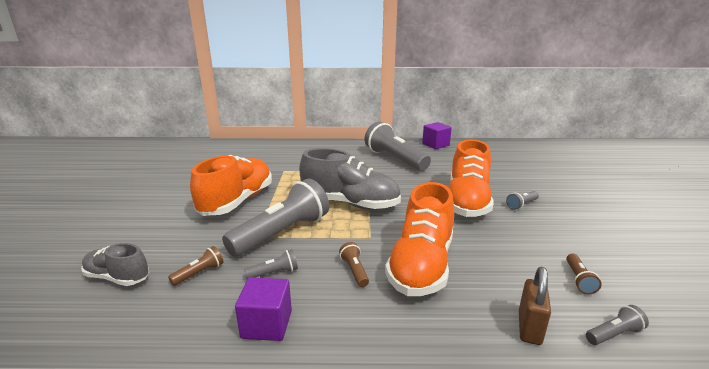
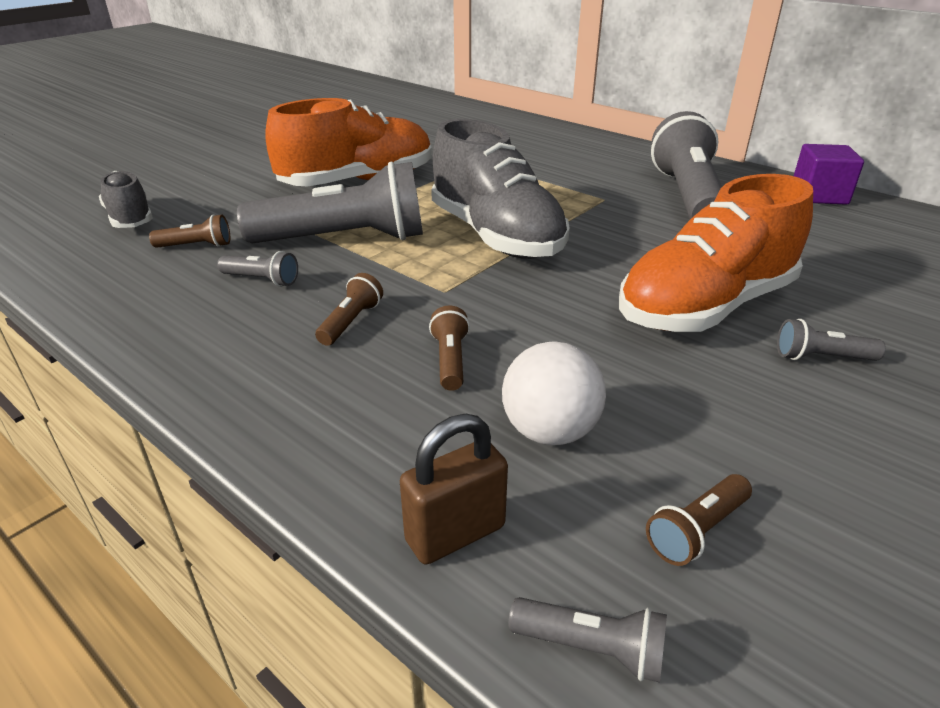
camera: 40 degrees right, 10 degrees up
purple cube [235,277,292,341] -> none
orange shoe [385,182,454,296] -> brown flashlight [429,306,470,391]
none -> white ball [502,341,606,445]

